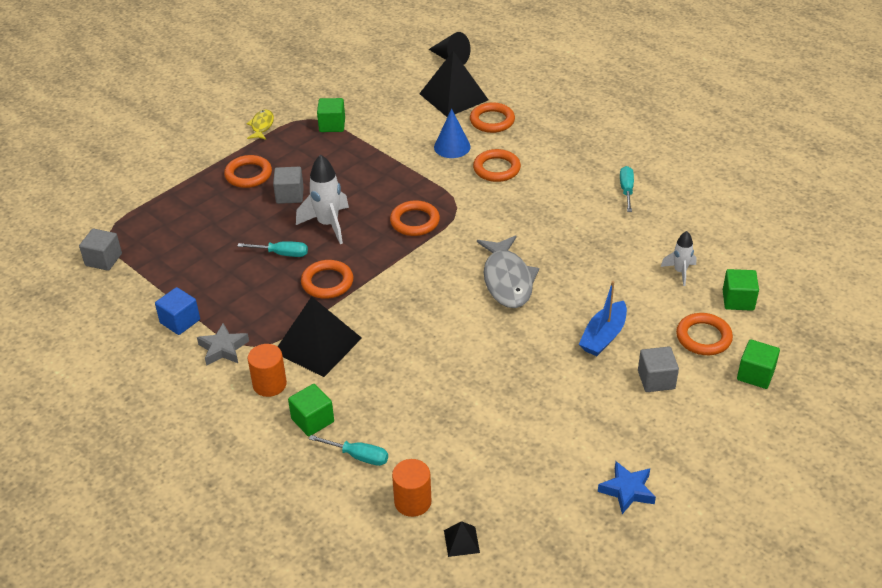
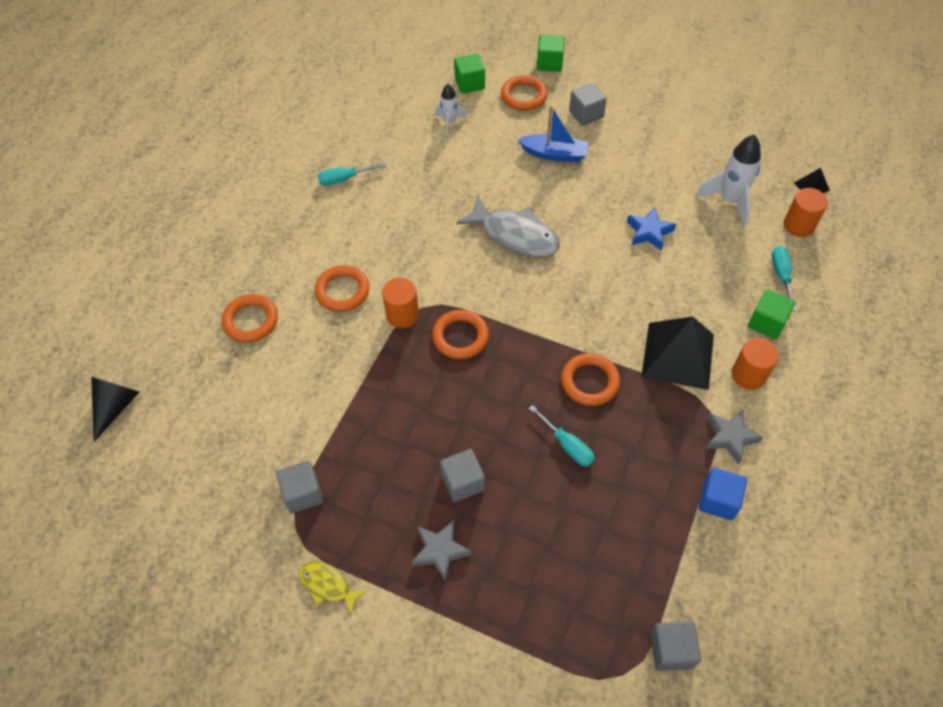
camera: 110 degrees left, 15 degrees up
orange ring [224,155,272,188] -> grey star [411,520,472,582]
turquoise screwdriver [237,241,308,257] -> turquoise screwdriver turned 150 degrees clockwise [529,405,595,467]
yellow fish [247,110,274,140] -> yellow fish turned 45 degrees clockwise [299,562,367,615]
white rocket [296,155,349,244] -> white rocket moved to [696,135,761,226]
green cube [317,98,345,132] -> grey cube [276,461,323,513]
black pyramid [419,51,488,117] -> none
blue cone [434,108,471,158] -> none
grey fish [477,235,539,308] -> grey fish turned 60 degrees clockwise [456,196,560,257]
blue star [598,461,656,514] -> blue star moved to [627,207,676,251]
none -> orange cylinder [382,278,419,328]

